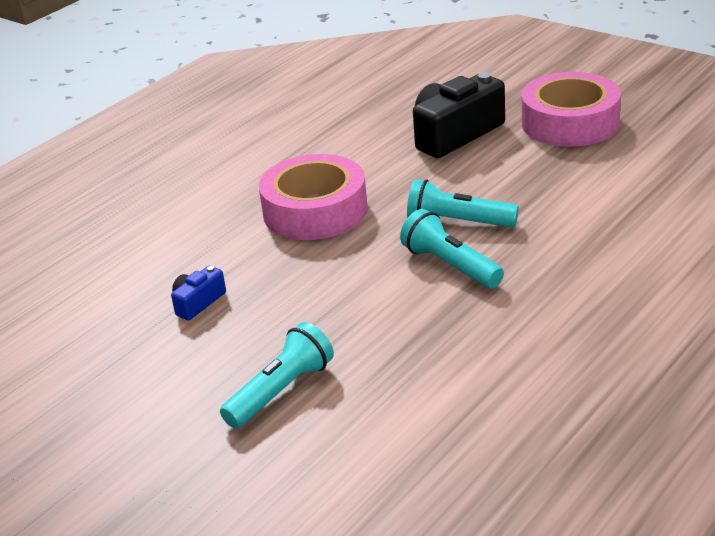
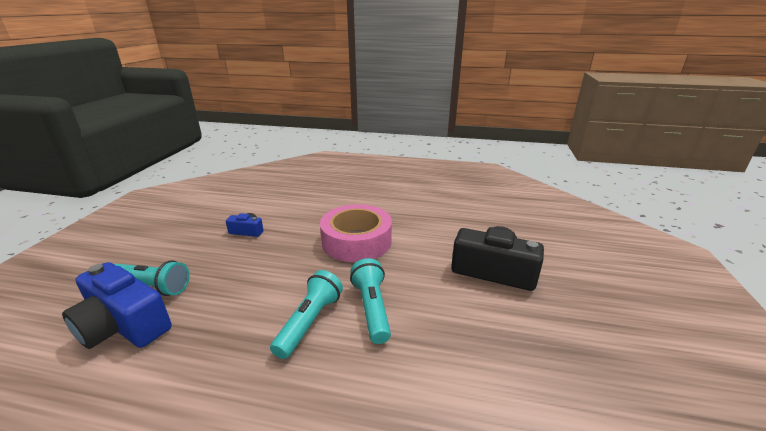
camera: 60 degrees right, 5 degrees down
pink tape [522,72,621,147] -> none
none -> blue camera [62,262,172,349]

